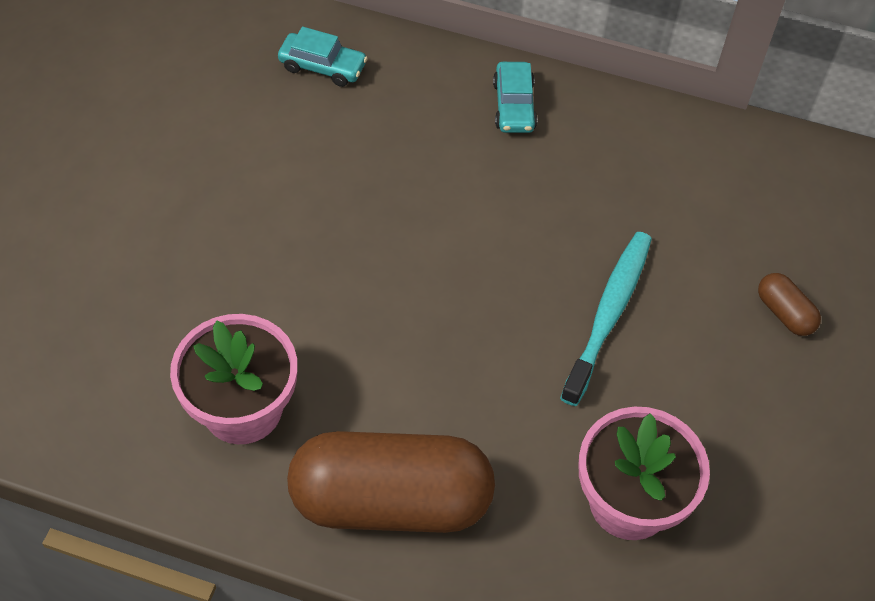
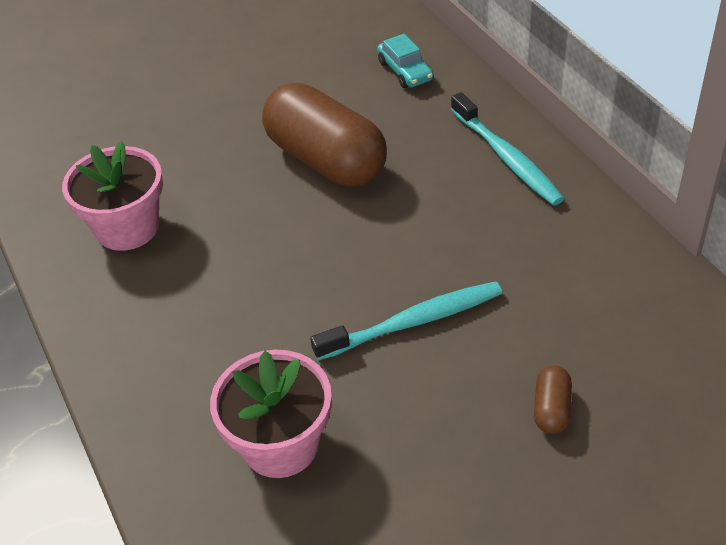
camera: 50 degrees right, 10 degrees down
brown capsule [287,431,495,533] -> brown capsule moved to [262,83,387,187]
turquoise car [493,62,537,133] -> turquoise toothbrush [451,92,564,206]

